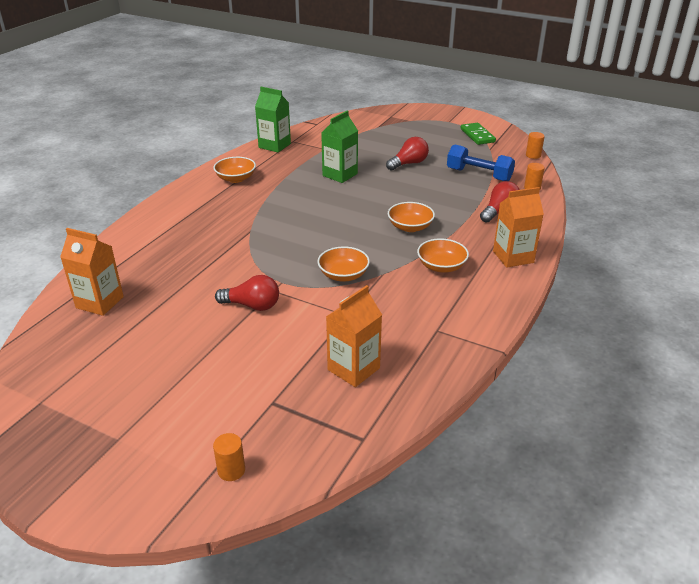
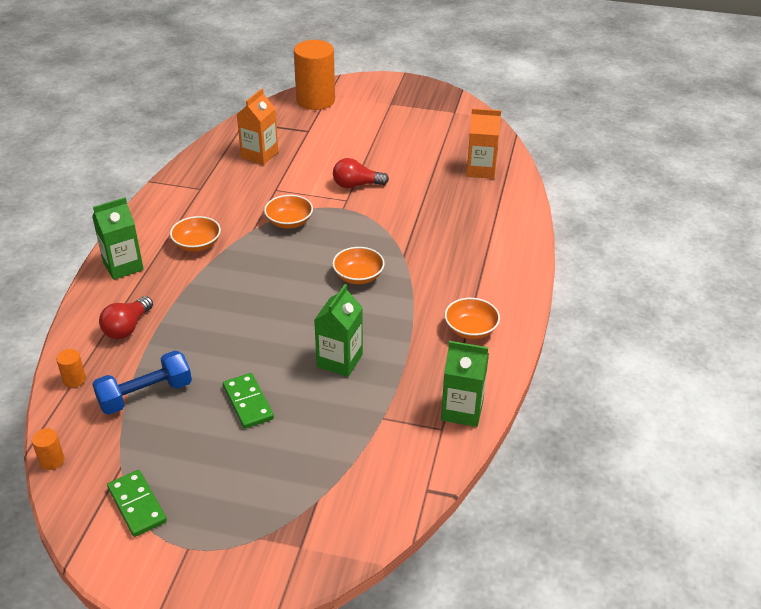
camera: 165 degrees right, 5 degrees up
orange cylinder [213,433,245,481] -> orange cylinder [294,40,335,110], size x2.46
red light bulb [386,137,429,170] -> green domino [223,373,274,429]
orange bowl [388,202,435,232] -> orange bowl moved to [332,247,385,284]
blue dumbbell [447,144,515,181] -> blue dumbbell turned 45 degrees counterclockwise [92,351,192,415]
orange carton [493,187,544,268] -> green carton [92,197,144,280]

